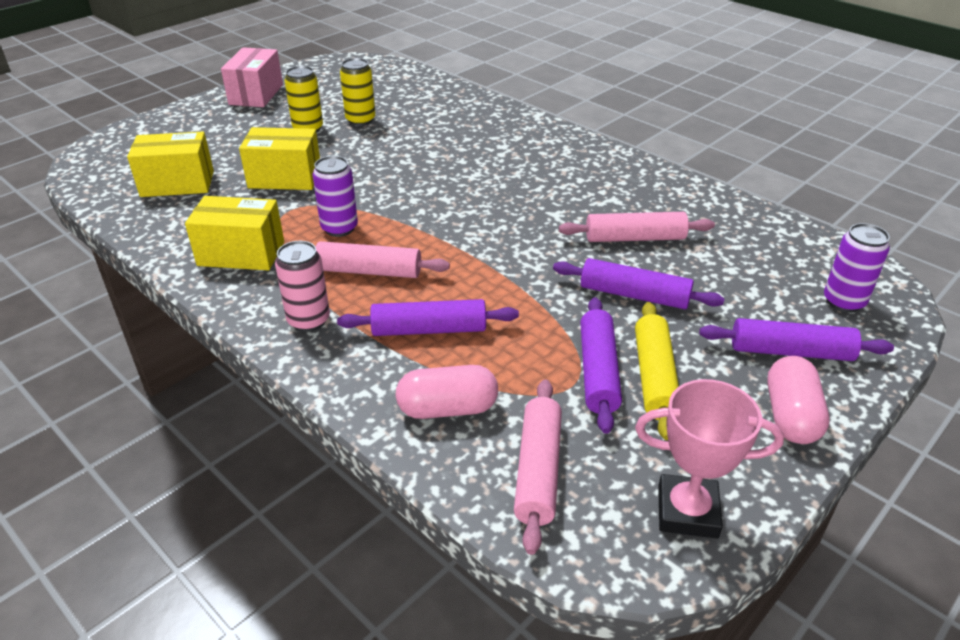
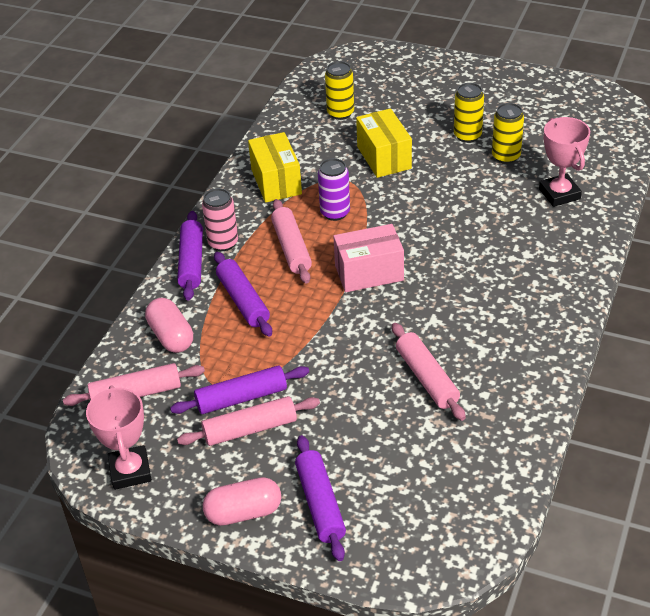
camera: 70 degrees right, 5 degrees up
yellow box [127,132,214,197] -> yellow can [325,61,354,120]
pink box [221,47,283,107] -> pink box moved to [333,224,404,292]
purple rolling pin [553,258,724,309] -> purple rolling pin moved to [177,211,203,301]
yellow rolling pin [635,302,679,440] -> pink rolling pin [177,396,320,446]
purple can [824,223,890,312] -> none
none -> pink trophy [539,117,590,207]

